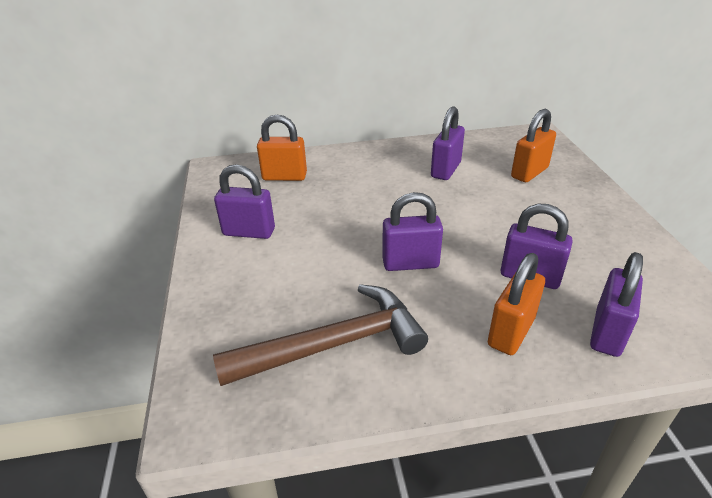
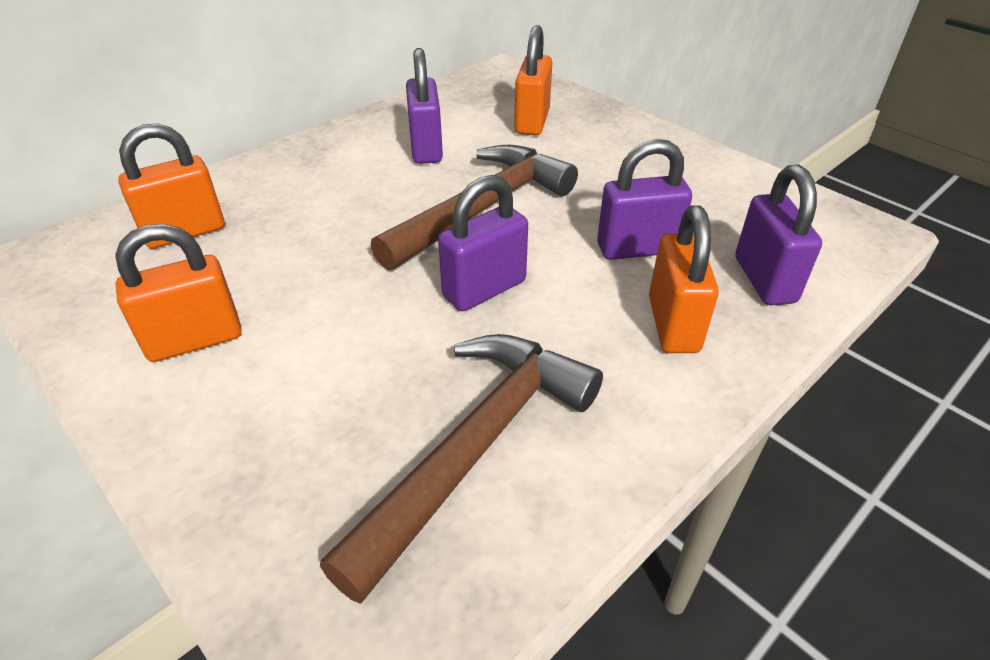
camera: 35 degrees left, 5 degrees up
purple padlock [214,164,275,239] -> orange padlock [115,224,242,362]
none -> brown hammer [371,145,578,271]

